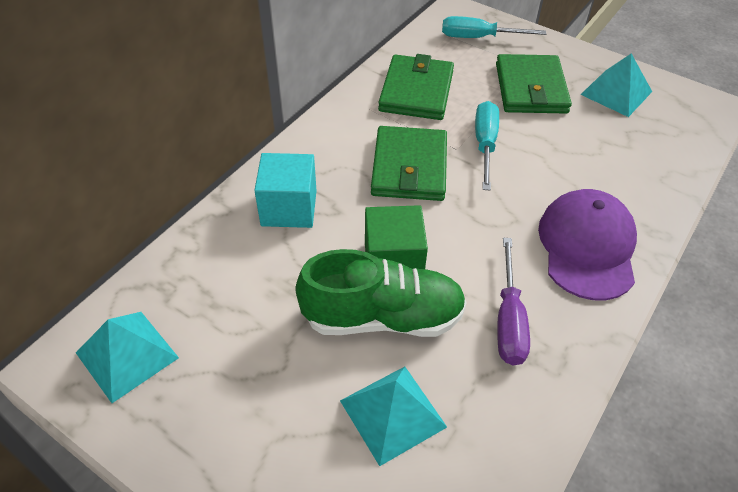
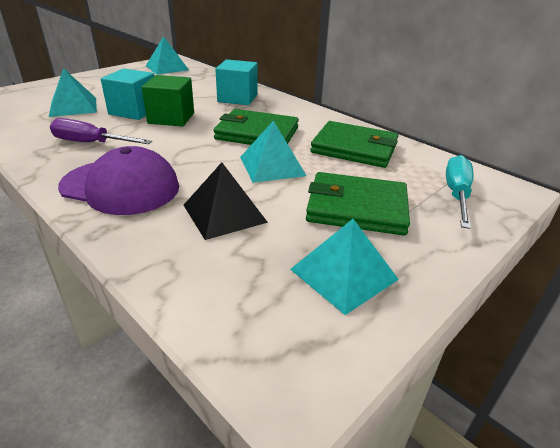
camera: 100 degrees right, 15 degrees down
green shoe [295,249,467,337] -> turquoise cube [101,68,154,120]
turquoise screwdriver [475,101,499,191] -> turquoise pyramid [240,121,306,183]
none -> black pyramid [184,162,268,240]

